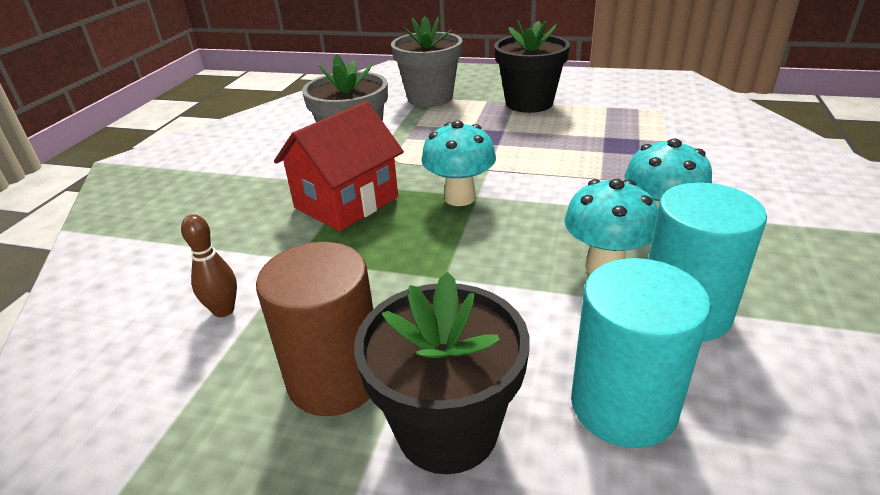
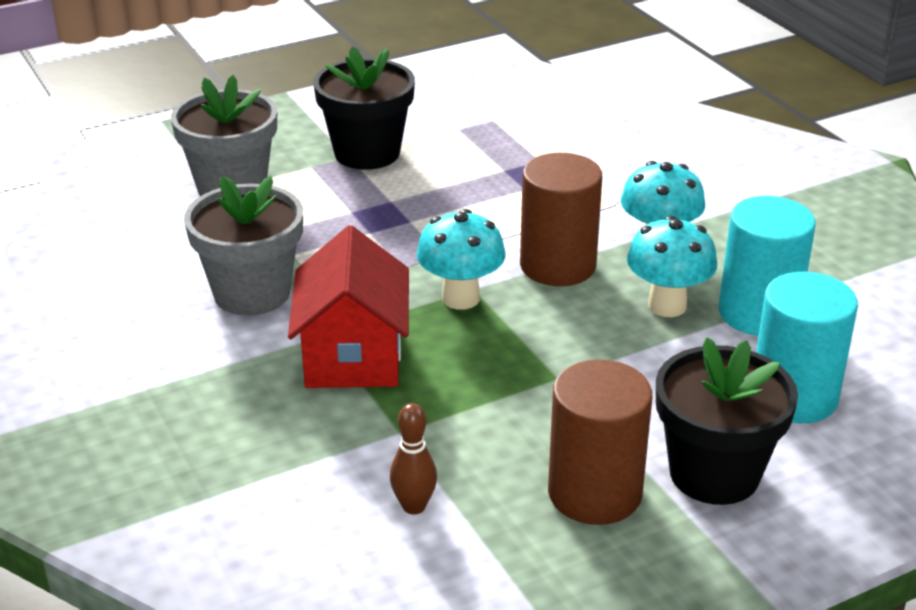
camera: 45 degrees left, 0 degrees up
none -> brown cylinder [520,153,602,286]

